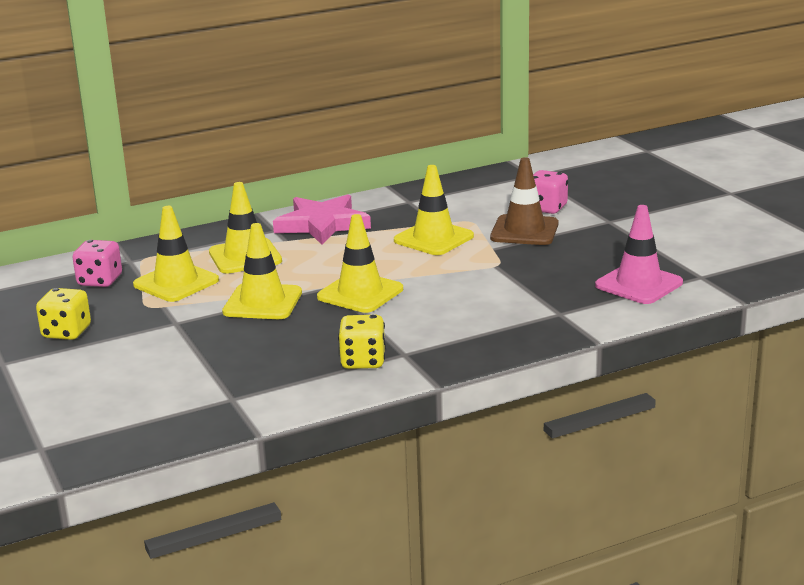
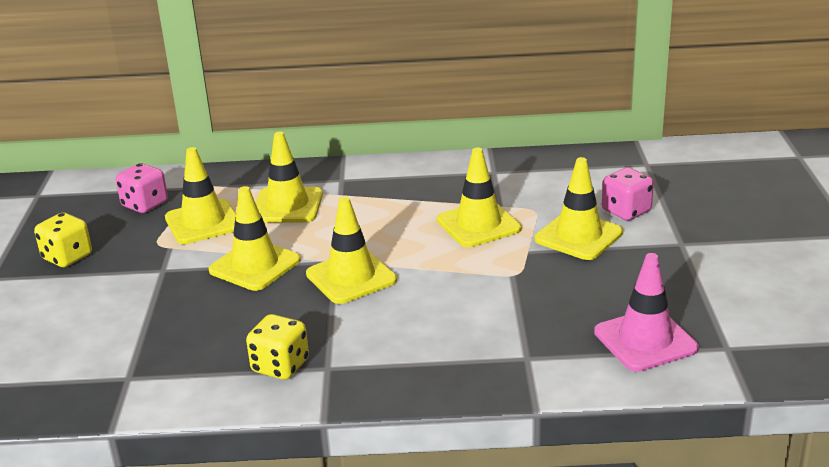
camera: 25 degrees right, 5 degrees up
pink star [273,194,371,245] -> none
brown traffic cone [490,157,559,245] -> yellow traffic cone [535,157,623,260]

